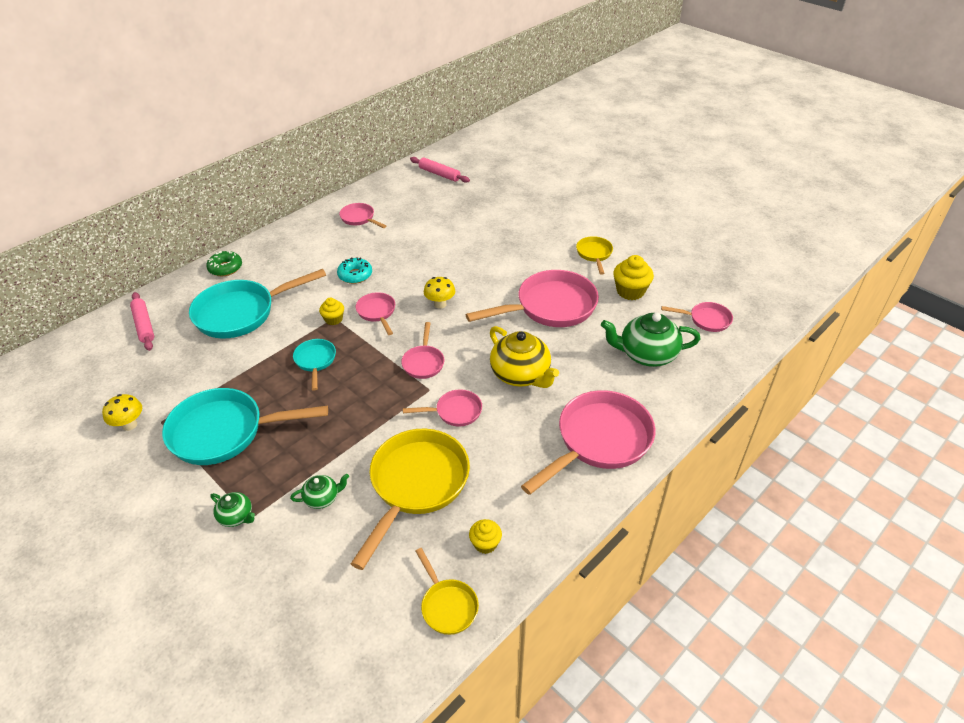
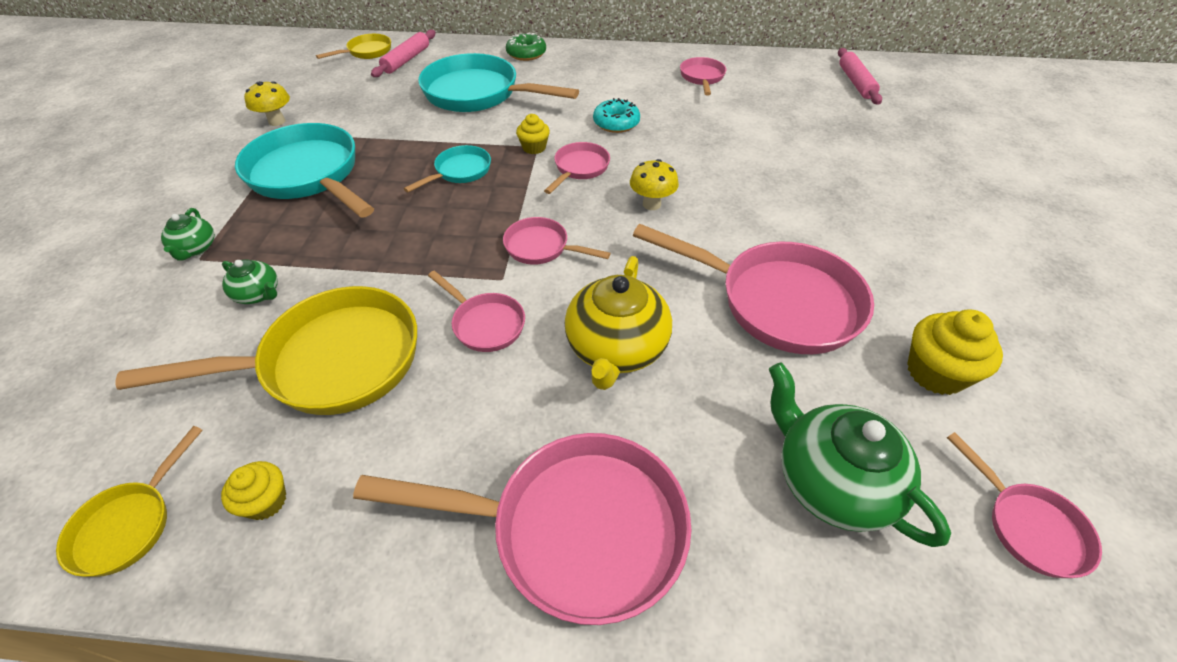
camera: 50 degrees right, 5 degrees up
pink pan [401,322,444,379] -> pink pan turned 60 degrees clockwise [503,217,611,265]
yellow pan [576,236,613,275] -> yellow pan moved to [316,34,391,59]

